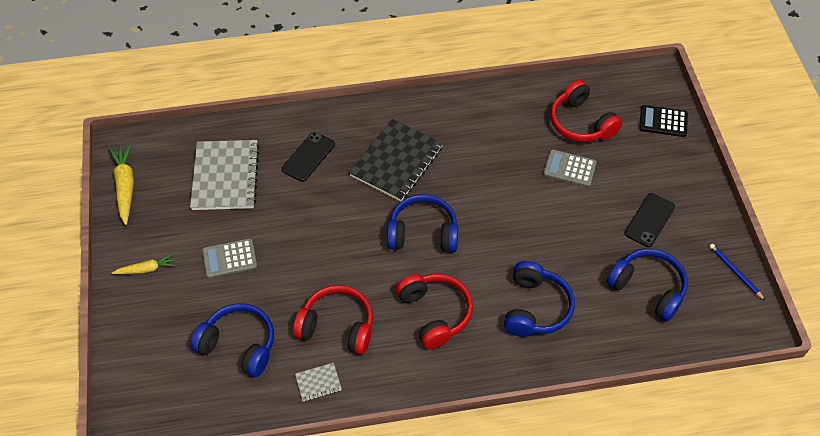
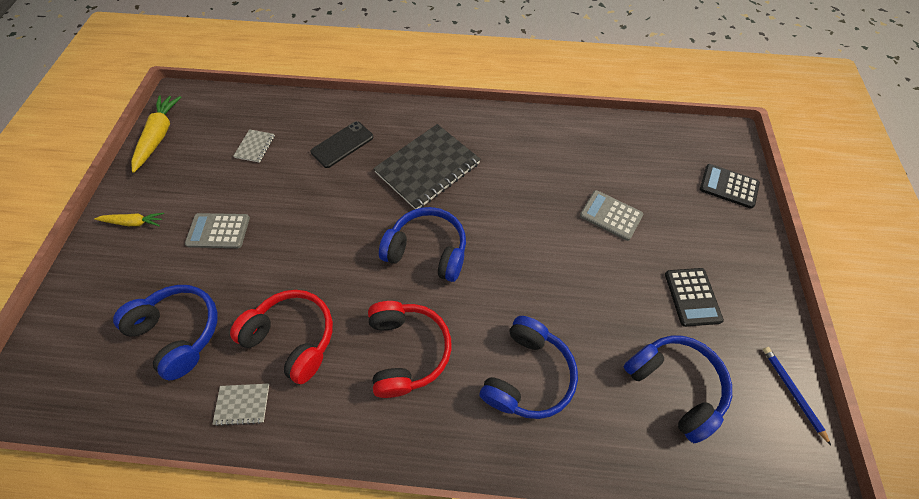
camera: 15 degrees right, 5 degrees up
grey notebook [190,140,260,210] -> grey notebook [233,129,275,163], size x0.44
red headphones [550,80,622,142] -> none
black phone [624,193,675,247] -> black calculator [665,268,724,327]

